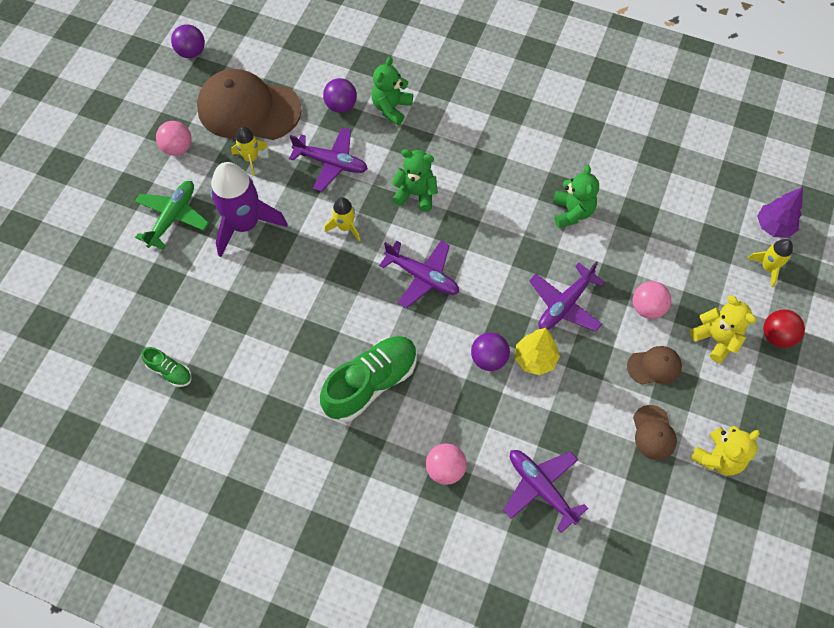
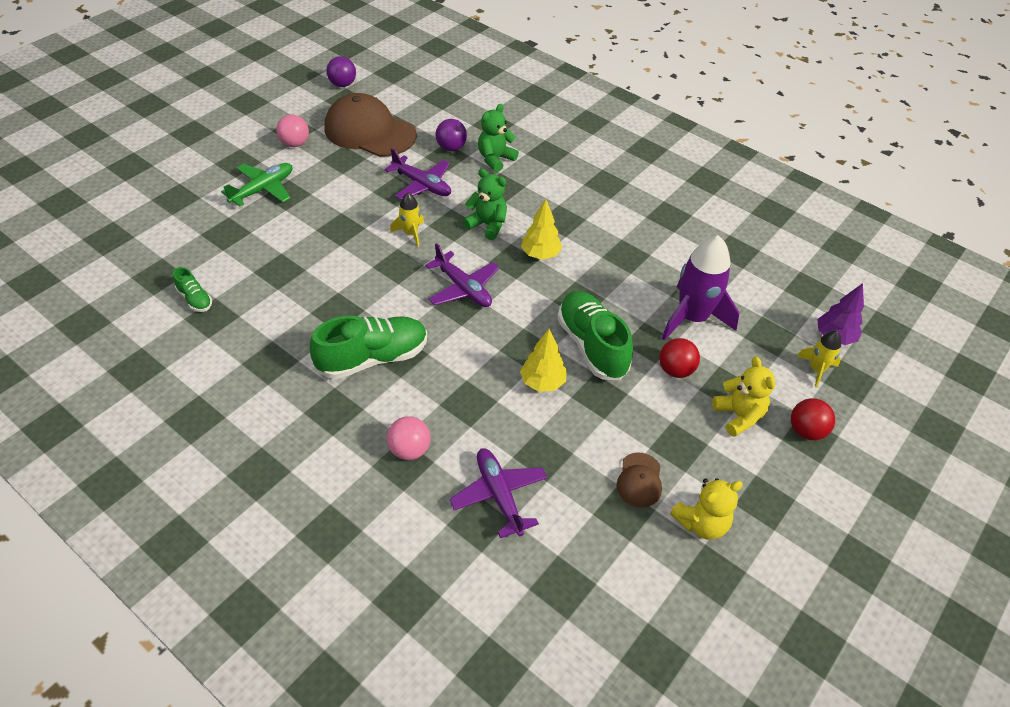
camera: 15 degrees right, 15 degrees down
purple rocket [210,162,287,257] -> purple rocket moved to [662,235,740,341]
yellow rocket [231,127,268,176] -> none
purple ball [471,332,510,371] -> none
purple plane [529,261,605,332] -> green shoe [557,291,633,381]
green teddy bear [553,165,599,228] -> none
brown cap [627,346,682,384] -> none
pink ball [633,281,671,319] -> red ball [659,338,700,378]
none -> yellow tree [521,199,562,260]

